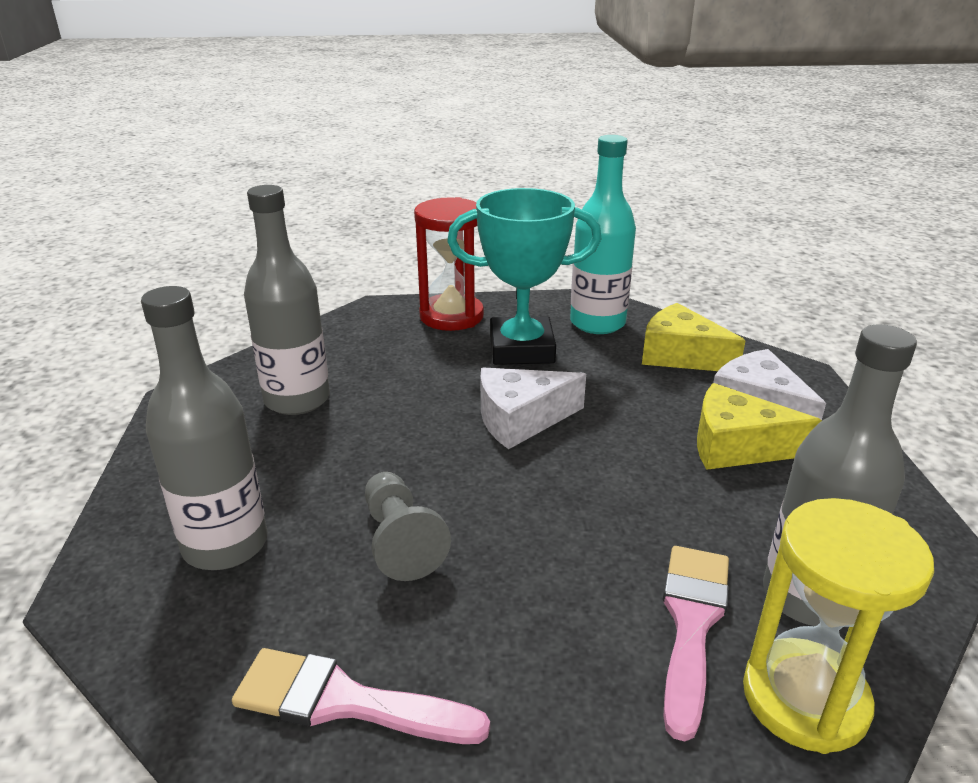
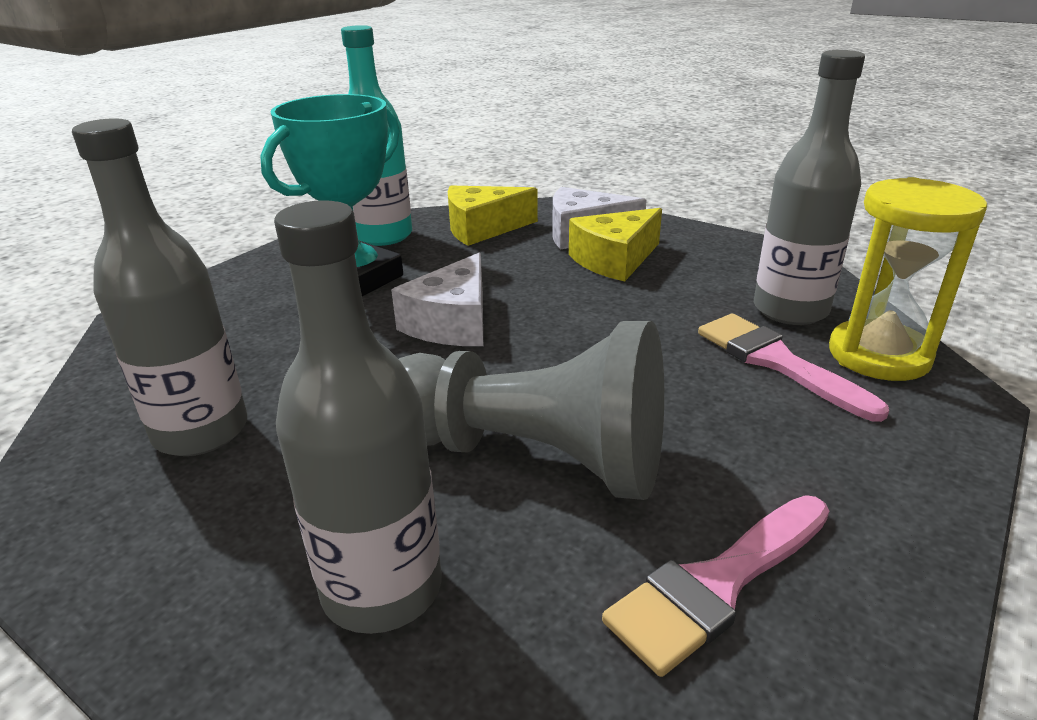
camera: 50 degrees left, 0 degrees up
grey pawn [365,472,451,581] -> grey pawn [399,321,664,500], size x1.86
red hourglass [414,197,484,331] -> none

